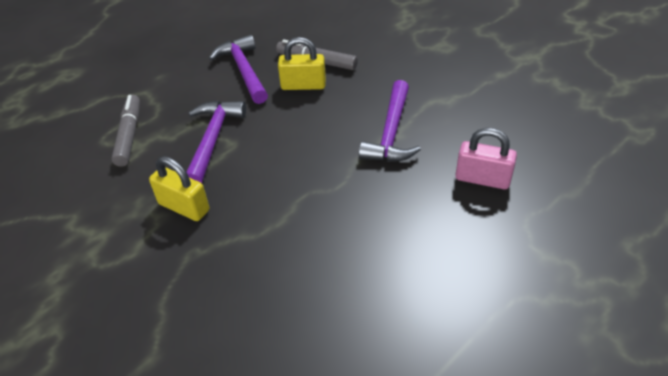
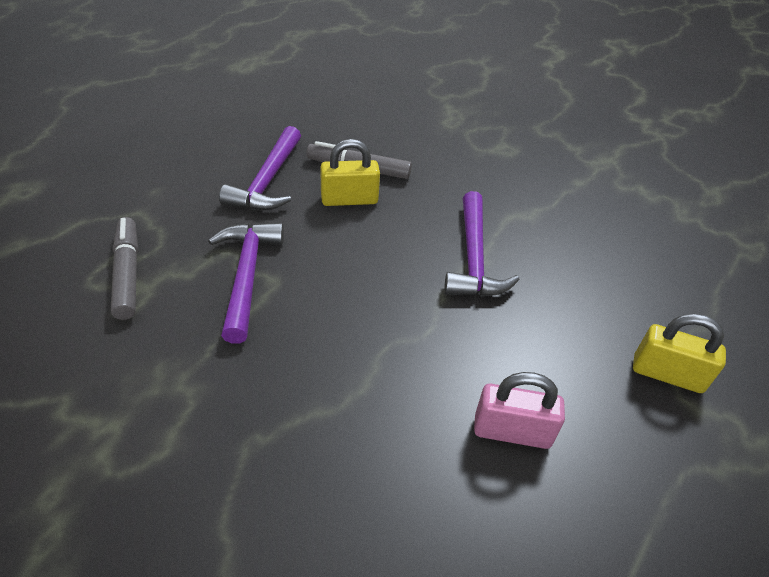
camera: 15 degrees left, 0 degrees up
yellow padlock [149,156,209,221] -> yellow padlock moved to [633,314,726,393]
purple hammer [209,35,268,104] -> purple hammer turned 135 degrees counterclockwise [219,126,301,210]
pink padlock [455,128,517,190] -> pink padlock moved to [474,372,565,449]

